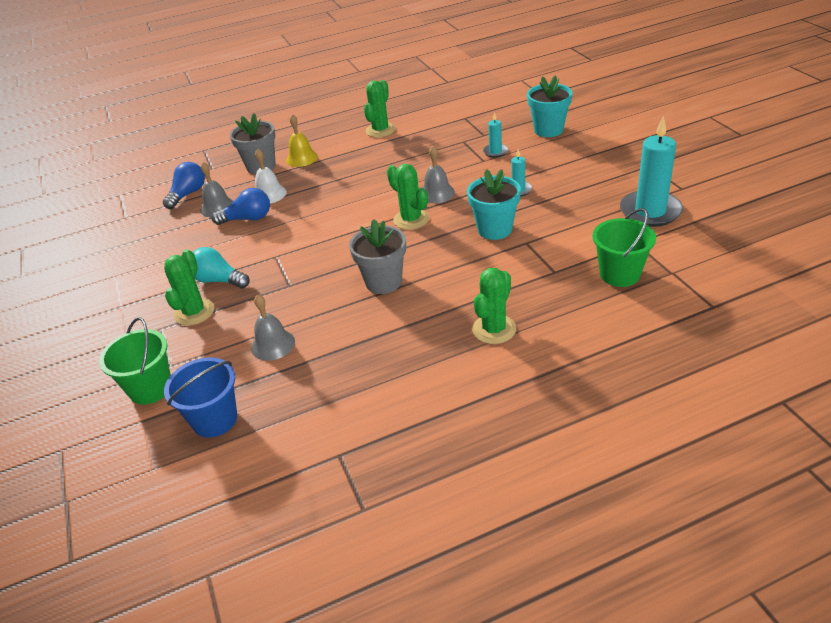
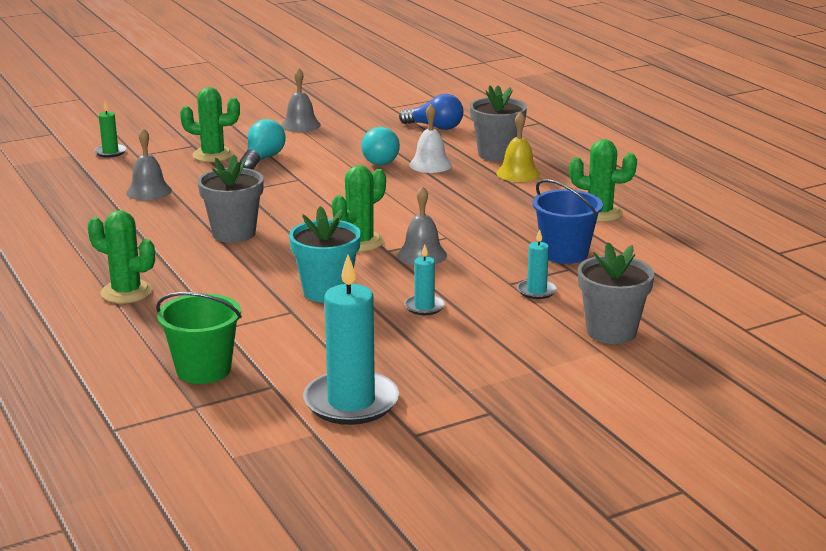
camera: 80 degrees right, 15 degrees down
green bucket [99,317,171,405] -> green candle [94,101,126,158]
blue bucket [164,357,237,438] -> blue bucket moved to [533,179,603,264]
grey bell [201,162,233,218] -> grey bell moved to [281,68,321,132]
blue light bulb [212,188,270,225] -> turquoise light bulb [361,127,400,165]
turquoise flower pot [527,75,572,137] -> grey flower pot [578,242,654,344]

